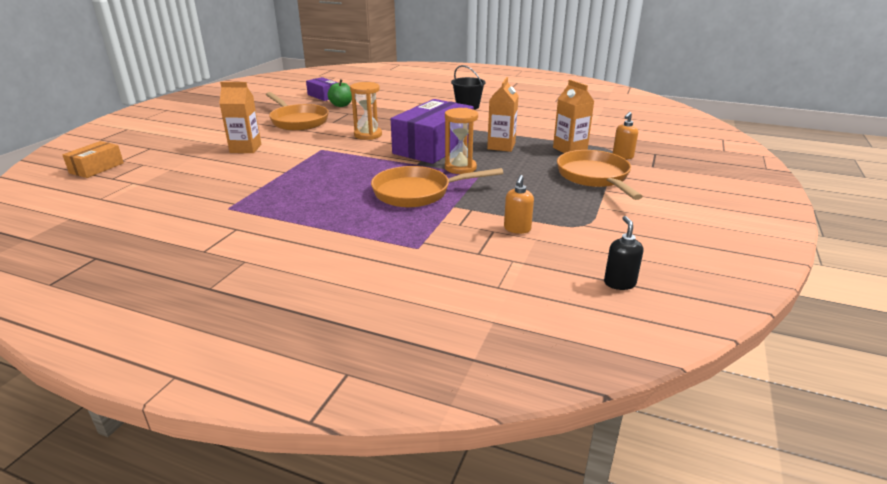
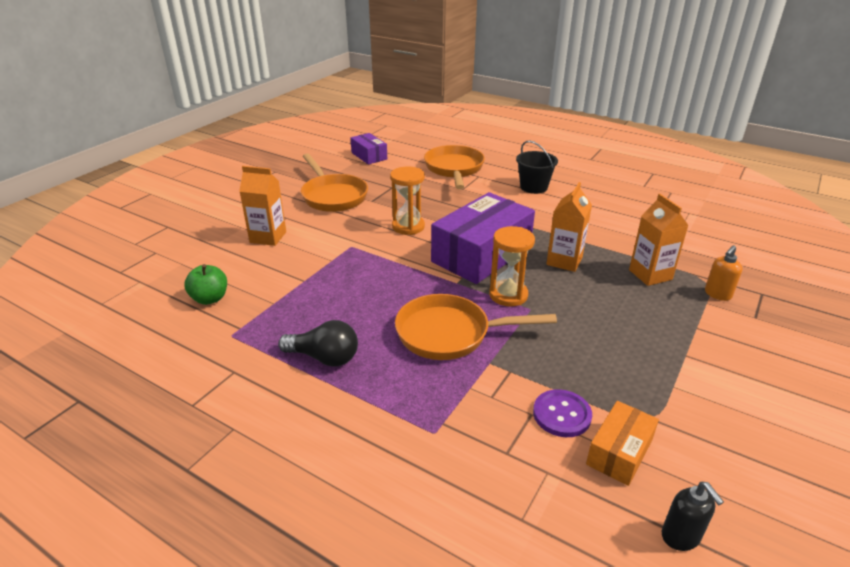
camera: 10 degrees right, 5 degrees up
orange box [62,141,124,178] -> orange box moved to [586,401,659,486]
green apple [328,79,352,107] -> green apple moved to [184,264,227,305]
orange soap dispenser [504,175,534,234] -> purple button [533,389,592,437]
orange pan [557,150,643,200] -> orange pan moved to [424,145,485,189]
black soap dispenser [604,216,643,290] -> black soap dispenser turned 150 degrees clockwise [662,482,724,551]
none -> black light bulb [278,320,358,367]

